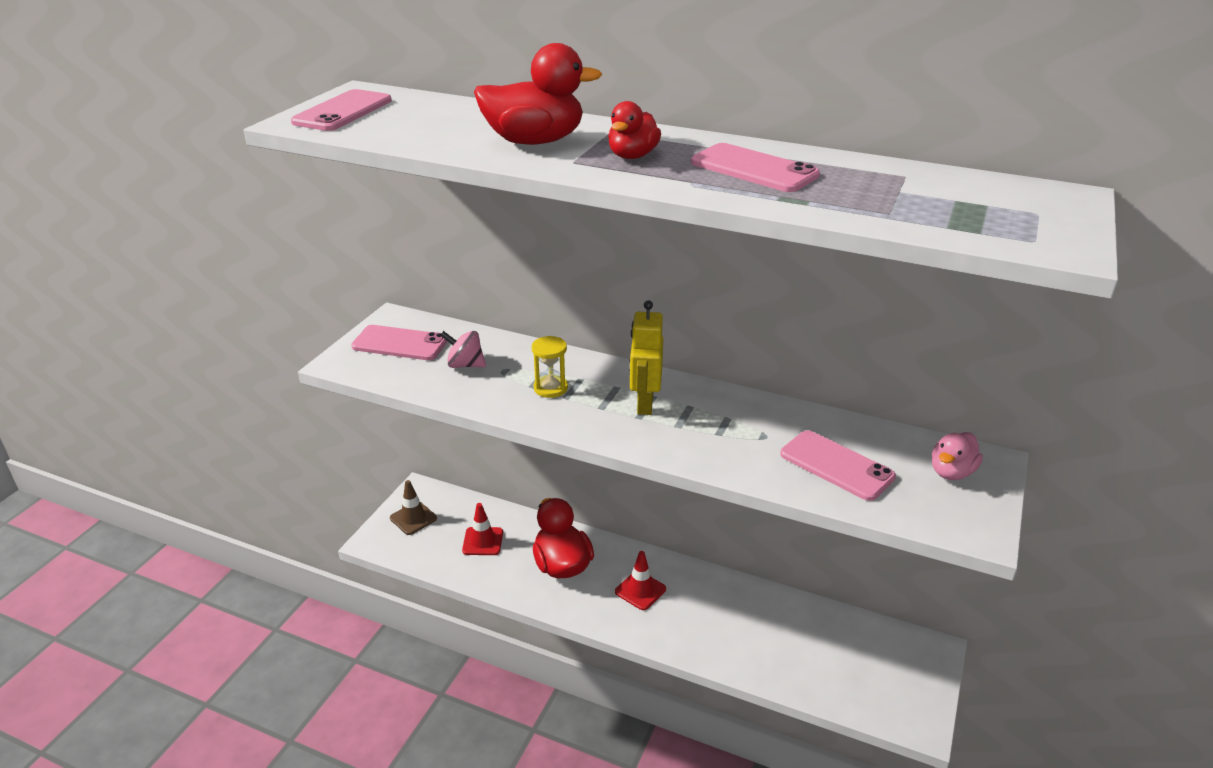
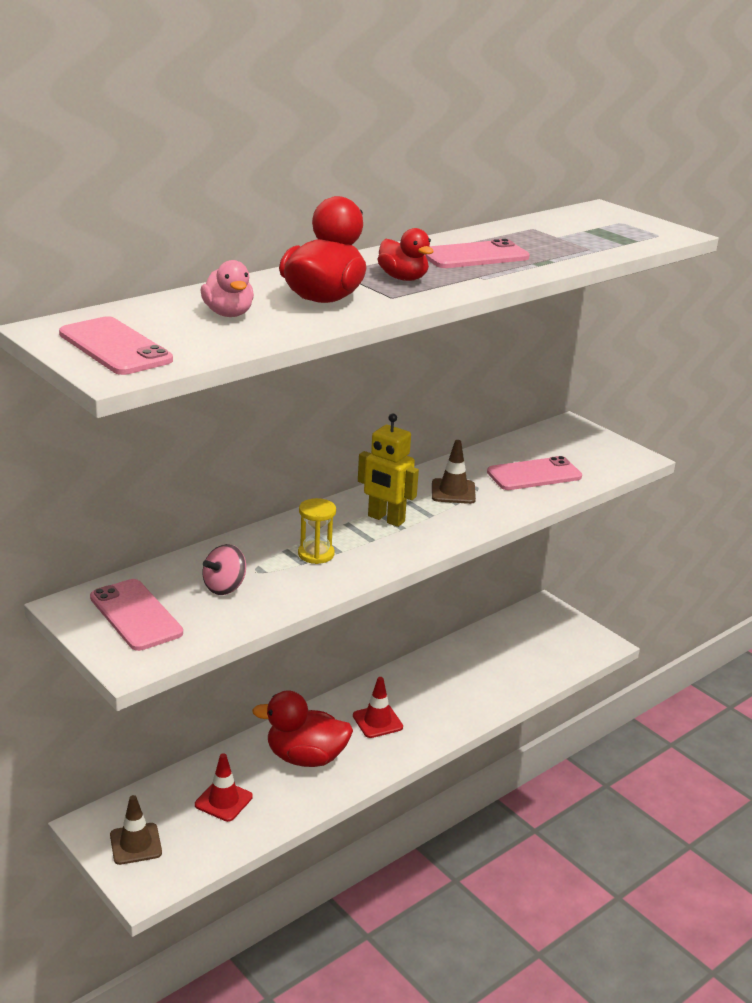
camera: 65 degrees left, 5 degrees down
pink phone [351,325,448,360] -> pink phone turned 75 degrees counterclockwise [90,579,183,651]
pink duck [932,432,983,480] -> pink duck moved to [201,260,254,317]
none -> brown traffic cone [432,440,476,504]

